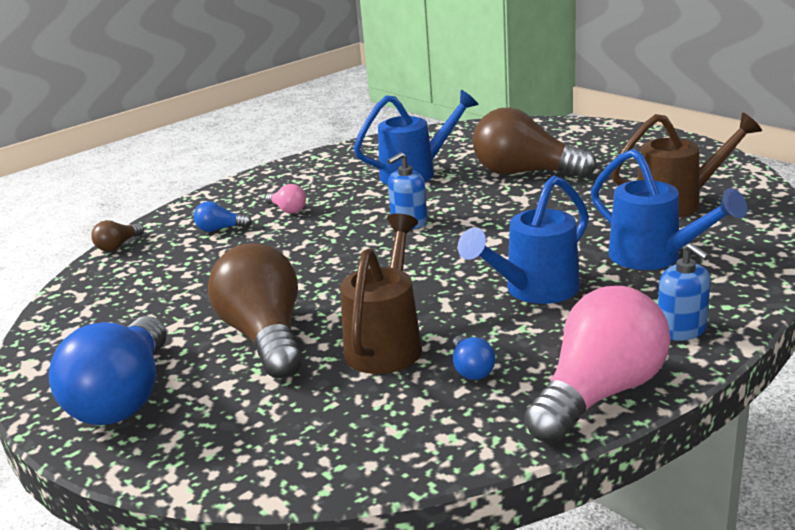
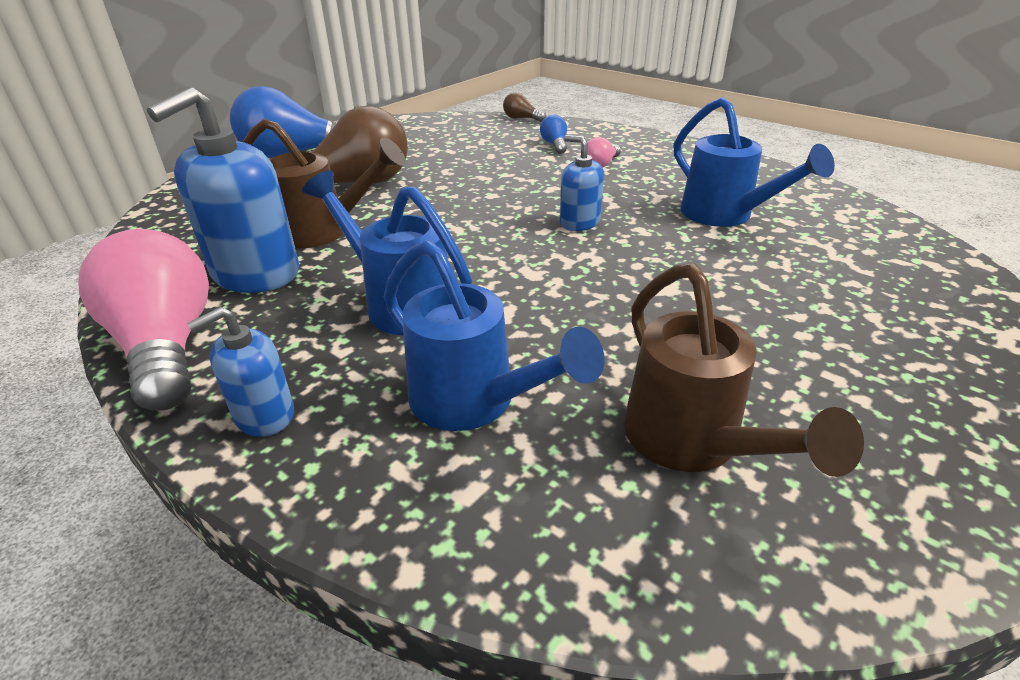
camera: 80 degrees right, 10 degrees up
blue light bulb [452,335,495,380] -> blue soap dispenser [147,87,299,293]
brown light bulb [473,107,597,178] -> none
pink light bulb [525,286,670,443] -> pink light bulb turned 150 degrees counterclockwise [78,229,209,411]
blue watering can [591,149,748,270] -> blue watering can turned 90 degrees counterclockwise [384,240,605,431]

